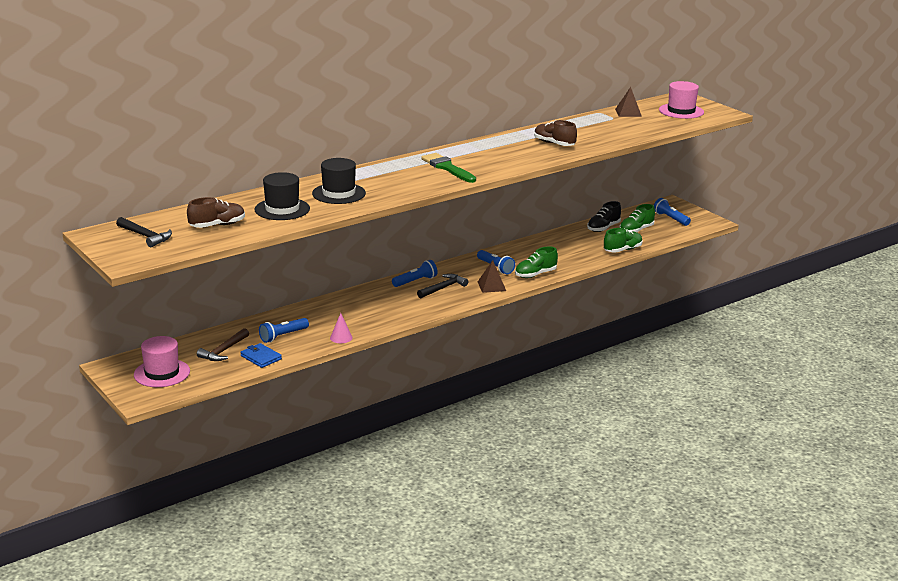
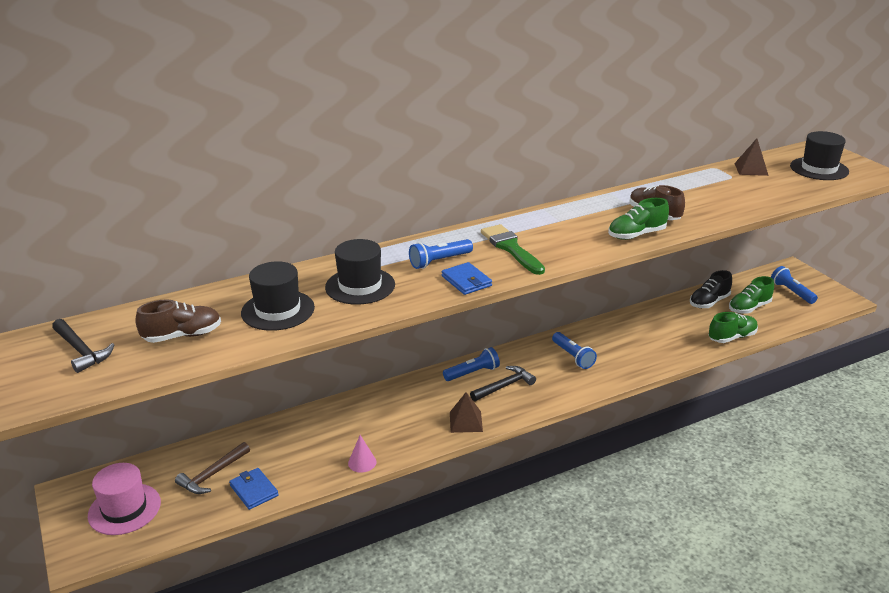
camera: 10 degrees right, 5 degrees up
blue flashlight [259,318,309,343] -> blue flashlight moved to [409,239,473,269]
brown pyramid [478,260,506,293] -> brown pyramid moved to [450,392,483,433]
green shoe [515,247,558,278] -> green shoe moved to [608,198,669,240]
pink hat [659,81,704,119] -> black hat [790,131,849,180]
none -> blue wallet [442,262,492,295]

